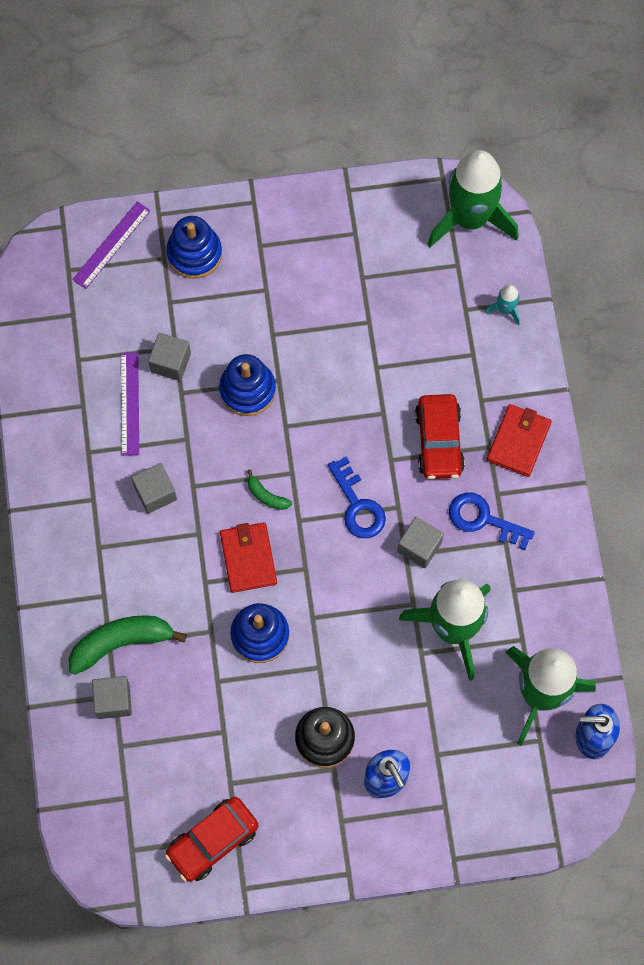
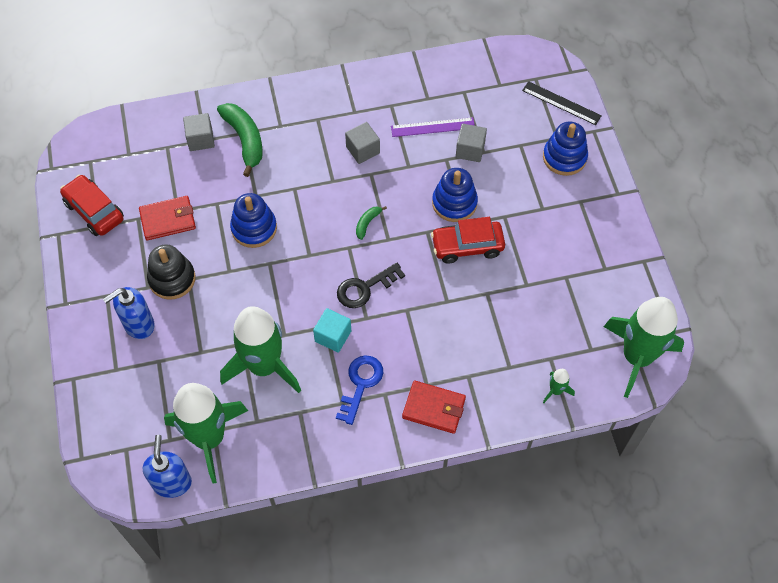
camera: 85 degrees right, 10 degrees down
purple ruler [72,201,151,289] -> black ruler [522,81,602,125]
red wallet [220,522,277,593] -> red wallet moved to [139,196,196,240]
blue key [328,457,386,538] -> black key [337,263,405,308]
grey cube [397,517,444,568] -> turquoise cube [313,308,351,353]
red car [415,394,465,479] -> red car moved to [431,217,505,264]
turquoise rocket [485,285,520,325] -> green rocket [543,369,575,403]

